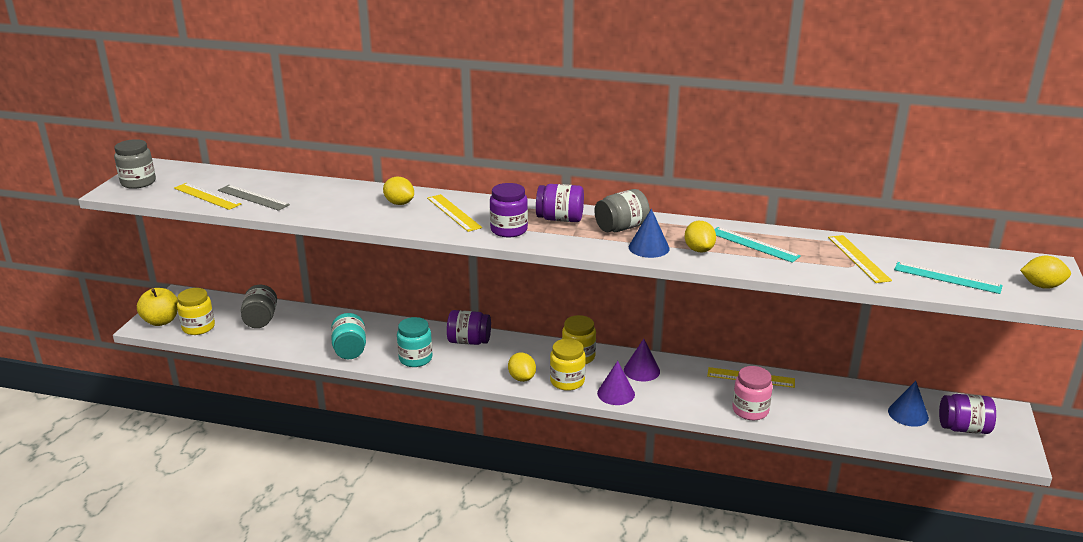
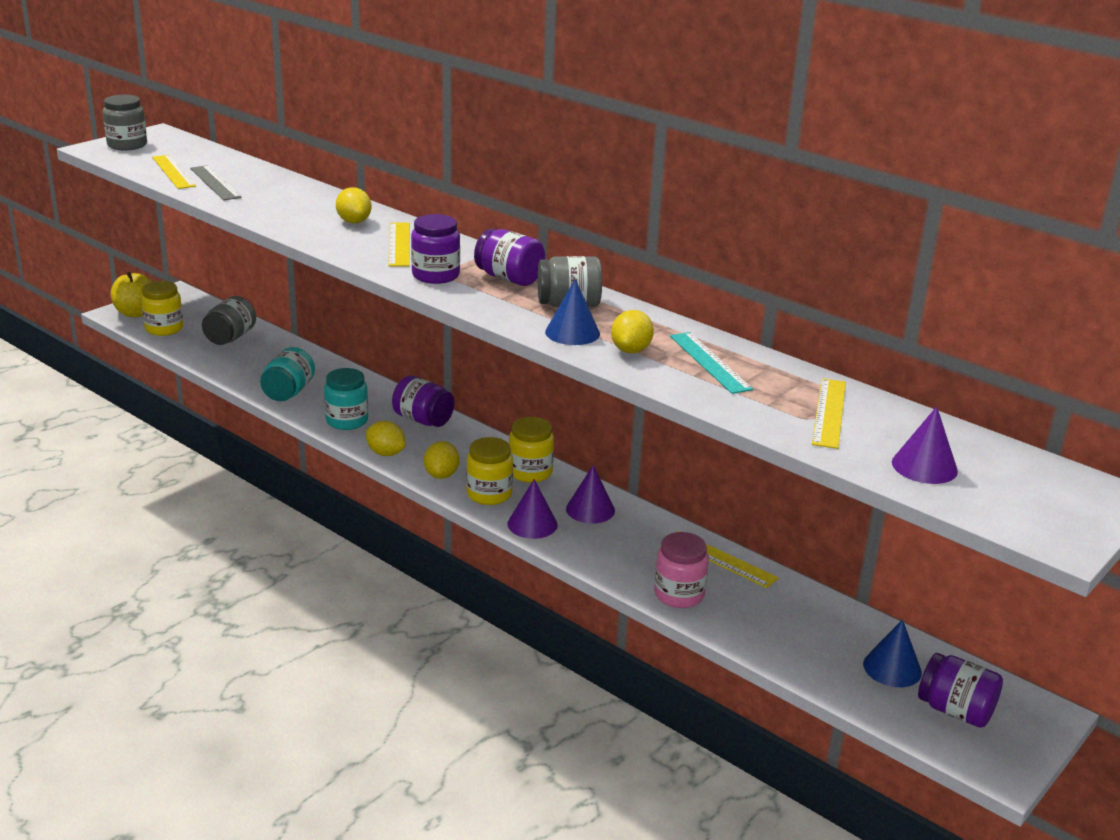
camera: 25 degrees right, 0 degrees up
turquoise ruler [894,262,1003,294] -> purple cone [892,406,958,484]
yellow lemon [1020,256,1071,289] -> yellow lemon moved to [366,421,406,456]

